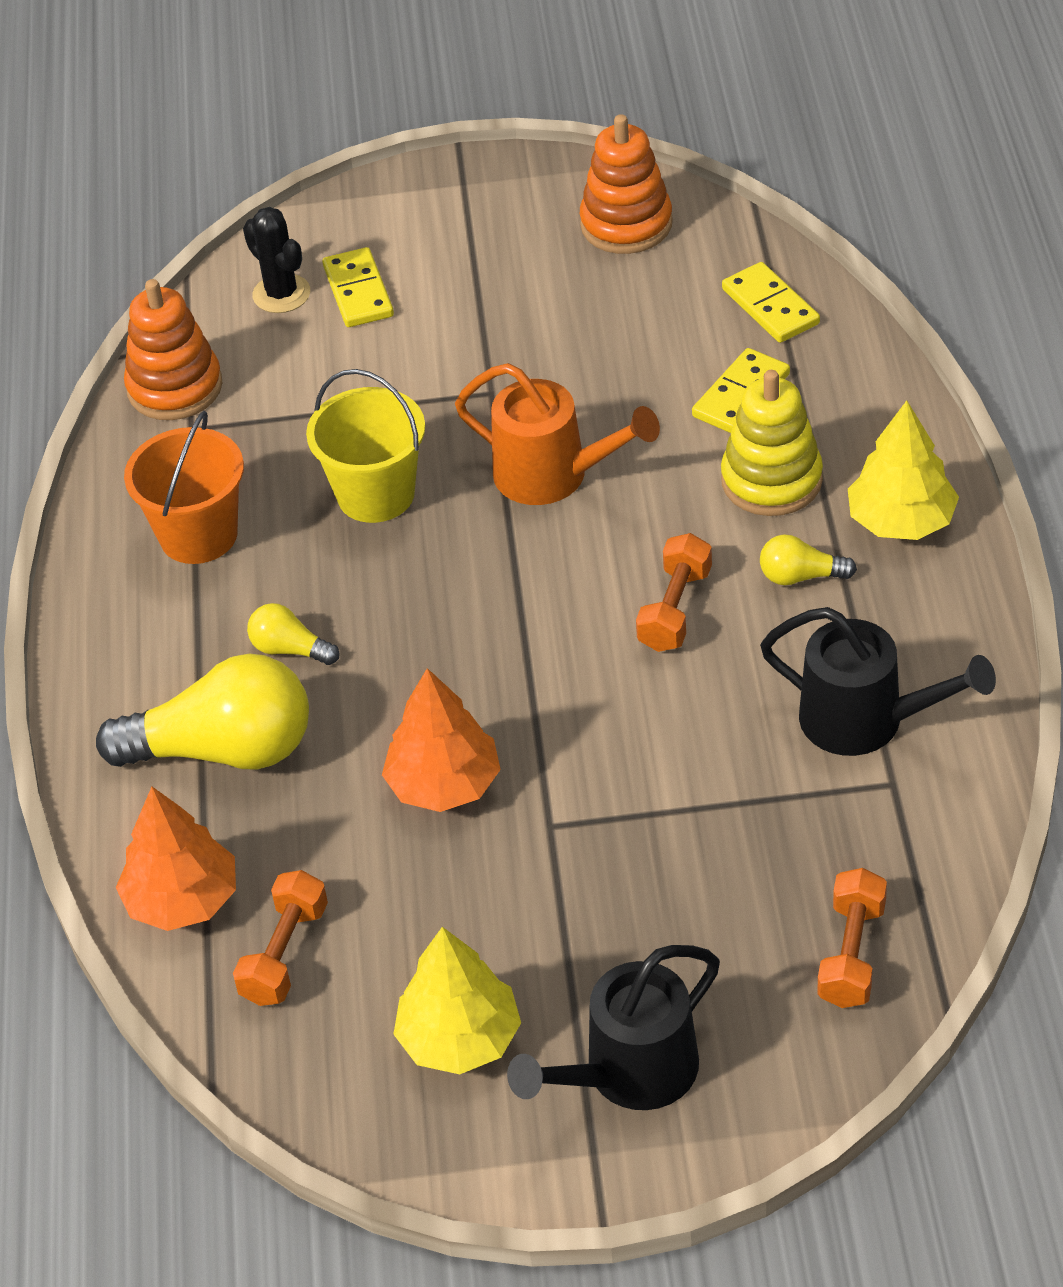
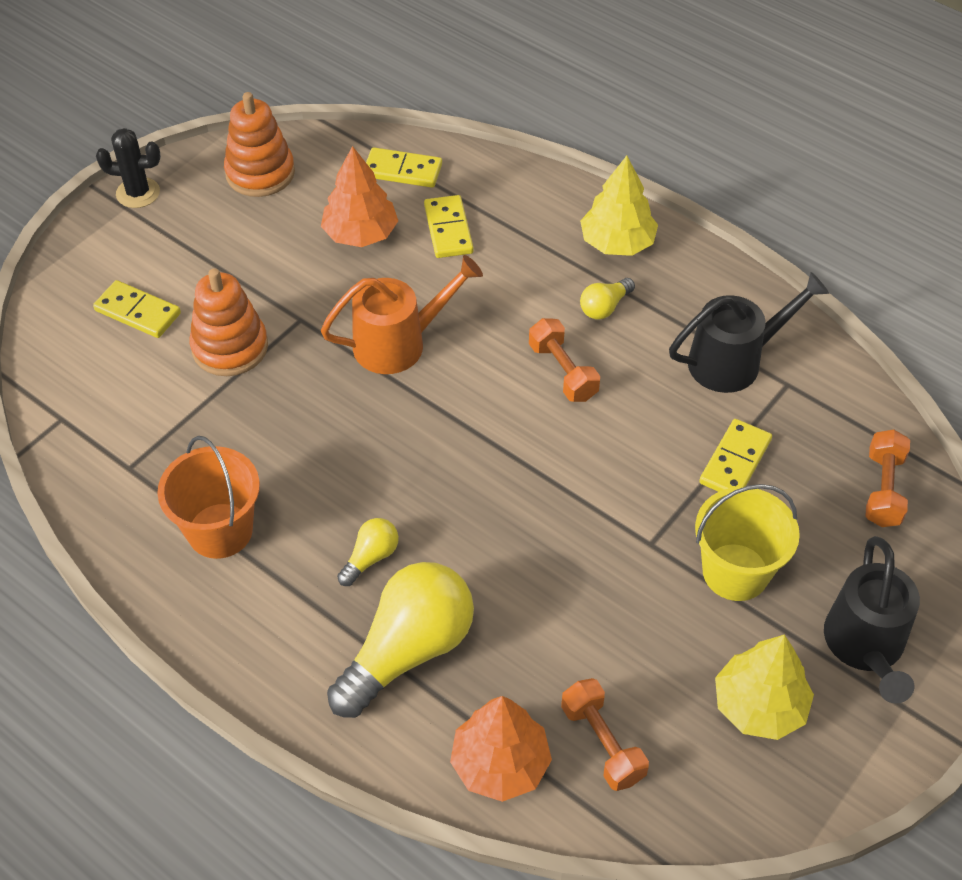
camera: 50 degrees left, 5 degrees up
orange stacking toy [124,279,222,420] -> orange stacking toy moved to [189,268,268,376]
black cactus [243,207,310,313] -> black cactus moved to [96,128,161,208]
yellow light bulb [247,603,339,665] -> yellow light bulb turned 150 degrees clockwise [337,518,399,586]
yellow bucket [306,369,425,523] -> yellow bucket moved to [695,484,800,601]
orange tree [382,668,501,812] -> orange tree moved to [321,146,398,247]
yellow stacking toy [721,370,823,516] -> none
orange dumbbell [818,868,887,1008] -> orange dumbbell turned 45 degrees clockwise [865,430,910,527]
none -> yellow domino [699,419,772,492]

